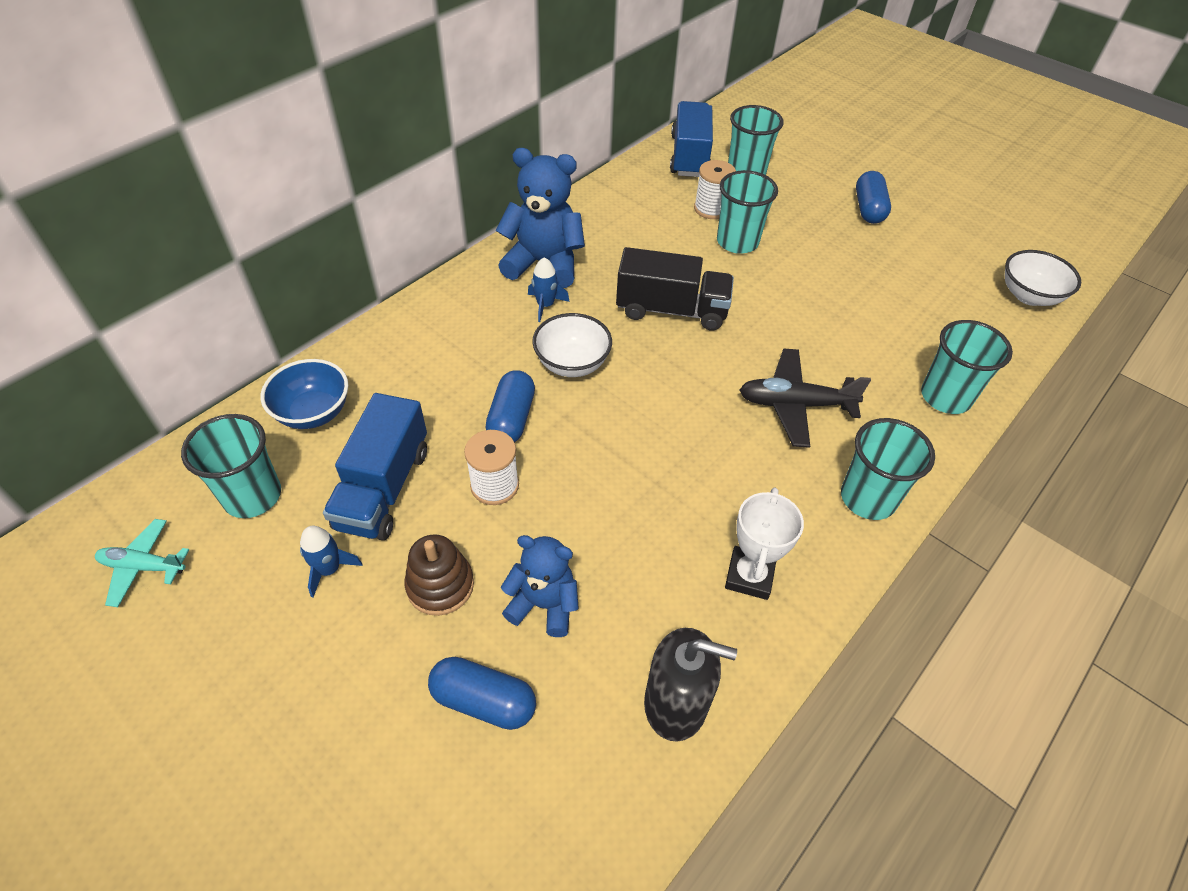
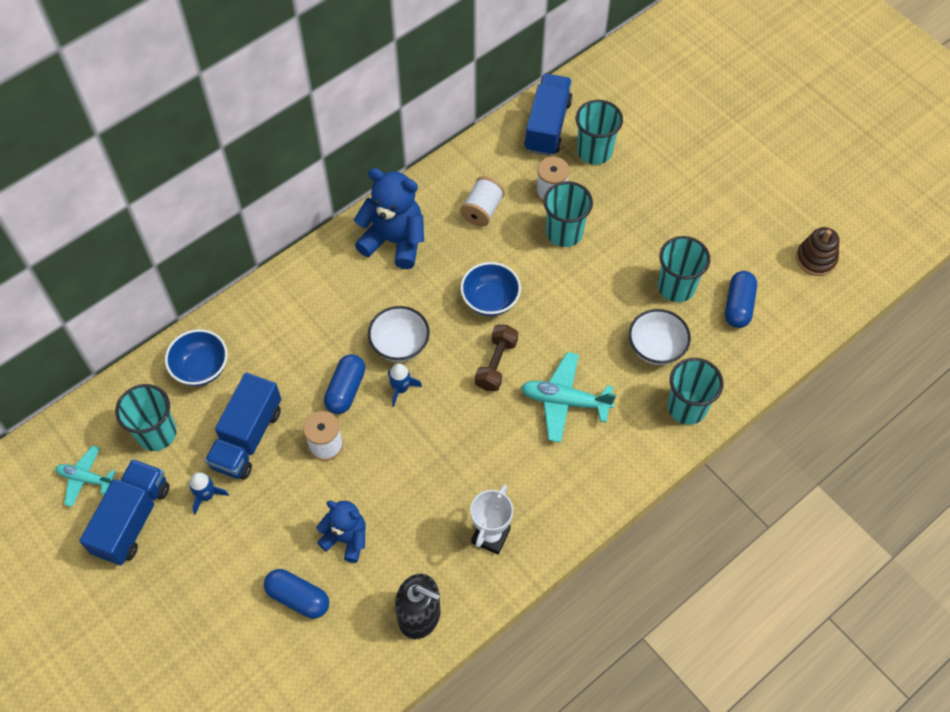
camera: 10 degrees right, 10 degrees up
brown stacking toy [404,534,474,616] -> brown stacking toy moved to [796,227,840,276]
blue rocket [528,257,570,322] -> blue rocket moved to [388,363,422,407]
black truck [616,247,734,330] -> blue bowl [460,262,521,316]
black plane [740,349,871,448] -> turquoise plane [521,352,616,443]
turquoise cup [841,418,935,520] -> turquoise cup moved to [658,236,710,302]
blue capsule [856,171,891,224] -> blue capsule moved to [725,271,757,328]
white bowl [1005,250,1081,306] -> white bowl moved to [629,309,691,365]
none -> blue truck [79,459,170,565]
none -> white spool [460,176,505,227]
none -> brown dumbbell [475,325,518,391]

